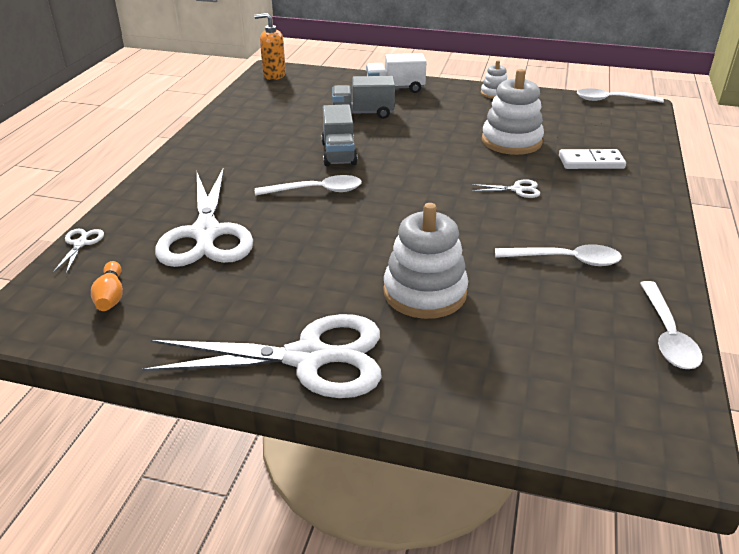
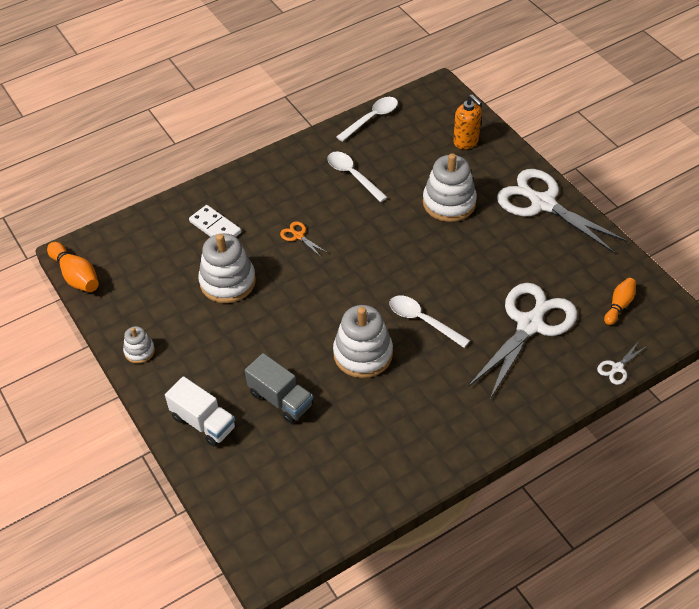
camera: 135 degrees left, 15 degrees up
orange soap dispenser [254,13,286,80] -> orange soap dispenser moved to [453,95,482,149]
grey truck [321,104,358,166] -> white stacking toy [333,305,393,378]
white scissors [470,179,540,198] -> orange scissors [280,221,328,257]
white spoon [577,89,664,103] -> orange bowling pin [47,242,99,292]

